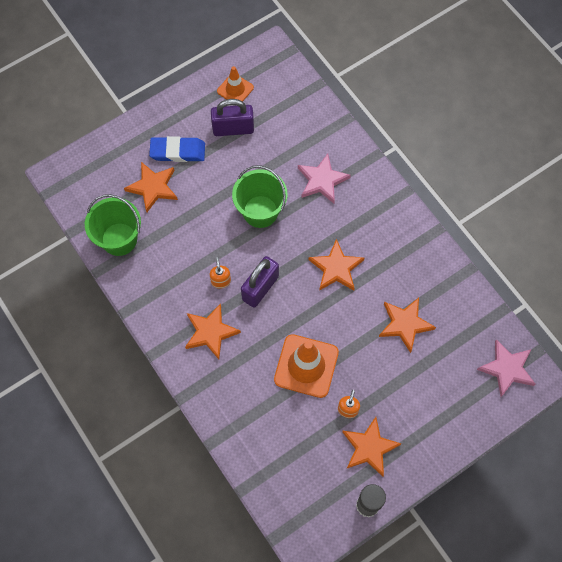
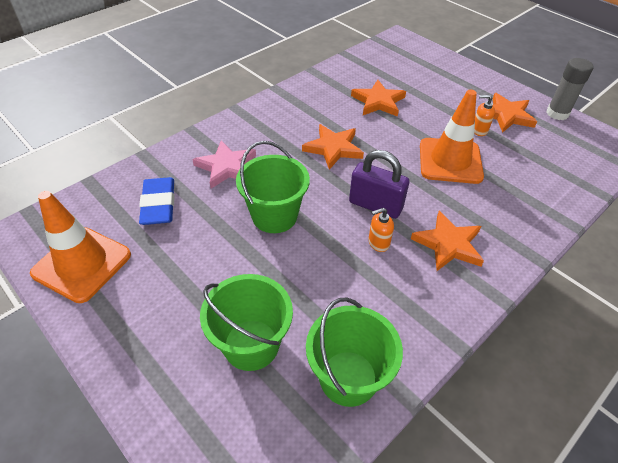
camera: 100 degrees left, 20 degrees down
orange star [124,162,178,212] -> green bucket [200,274,293,371]
blue eraser [149,136,205,162] -> blue eraser moved to [139,177,175,225]
purple padlock [211,99,254,136] -> none
orange traffic cone [217,66,254,102] -> orange traffic cone [30,191,131,303], size x1.74
pink star [477,339,535,397] -> none

